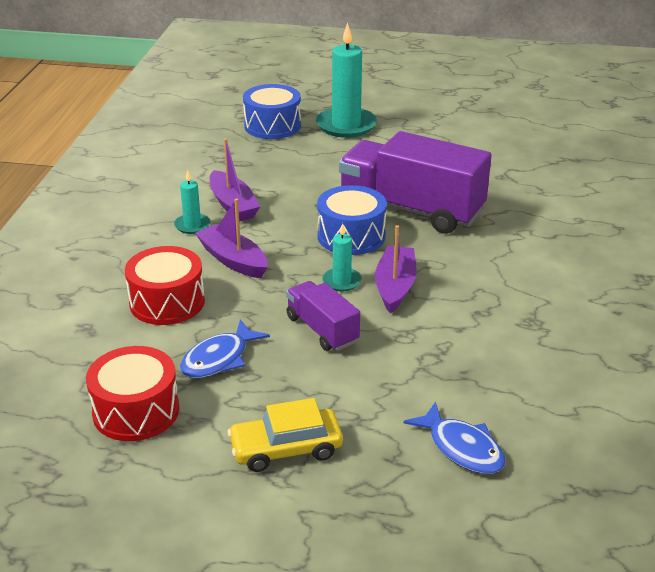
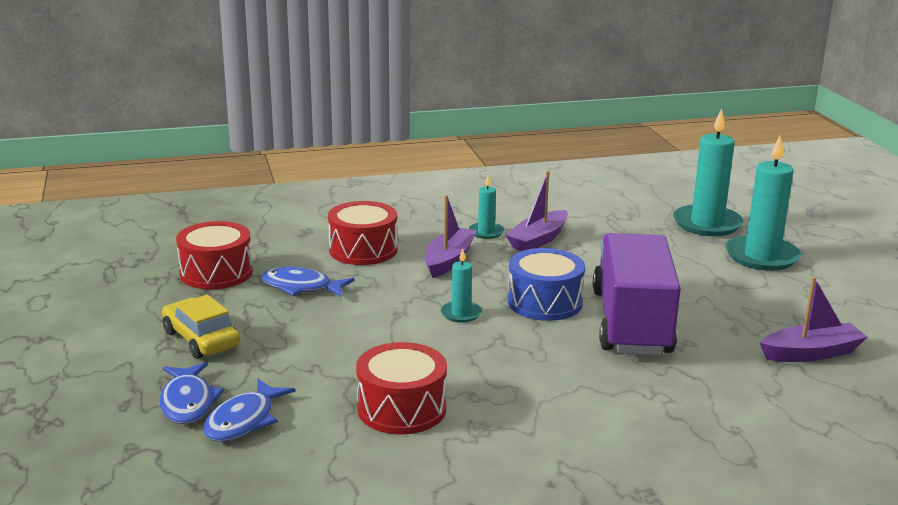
camera: 65 degrees right, 10 degrees down
blue drum [243,84,301,139] -> turquoise candle [673,108,743,236]
purple truck [286,281,360,351] -> none
purple boat [375,225,417,313] -> purple boat moved to [760,277,867,362]
none -> blue fish [159,362,224,424]
none -> red drum [356,342,447,435]

